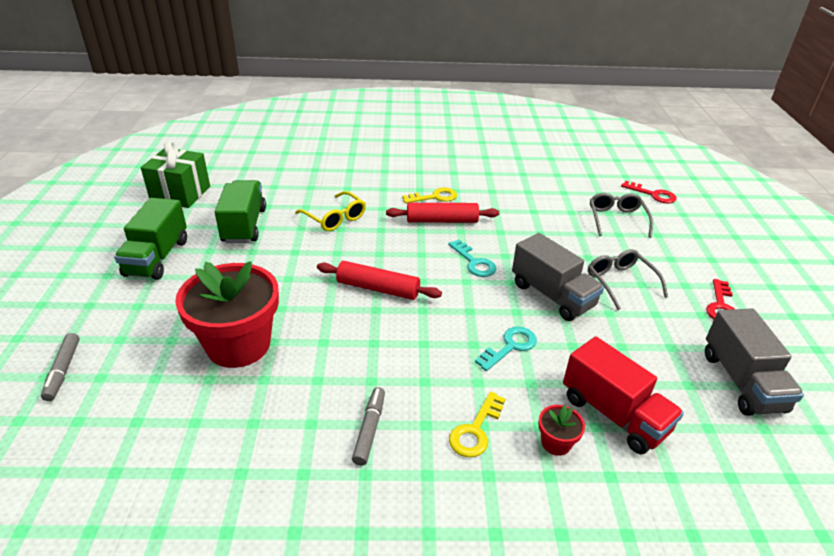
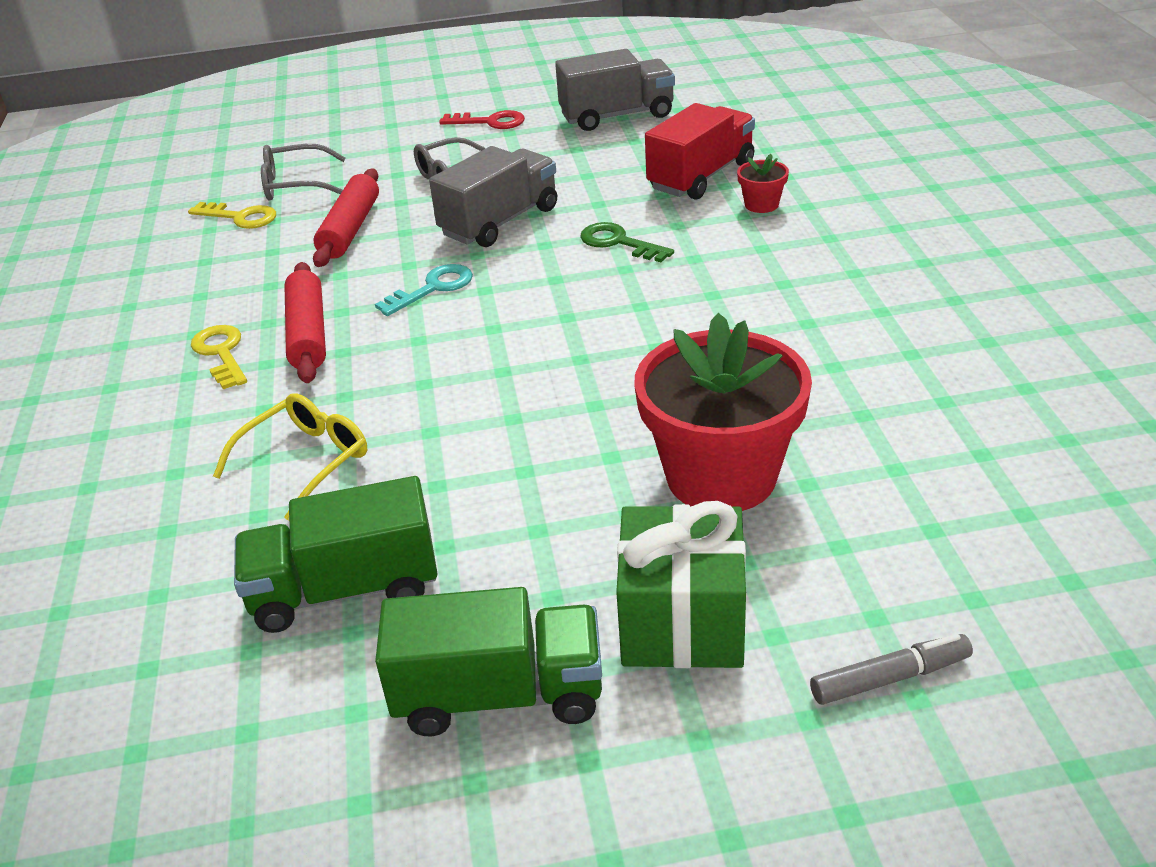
camera: 95 degrees left, 0 degrees up
green gift [141,141,210,208] -> green gift moved to [616,501,746,668]
red rolling pin [317,261,442,300] -> red rolling pin moved to [313,169,379,267]
grey marker [352,387,385,466] -> none
yellow key [449,391,505,457] -> yellow key moved to [188,202,276,229]
turquoise key [475,327,537,371] -> green key [580,222,674,262]
red key [621,181,677,204] -> none

